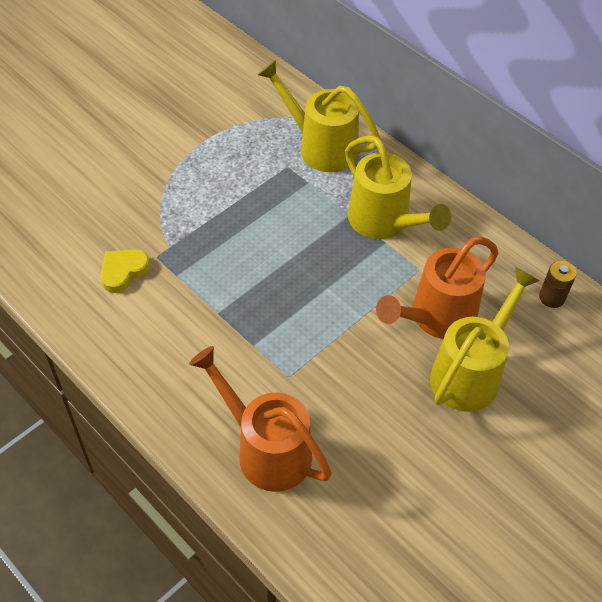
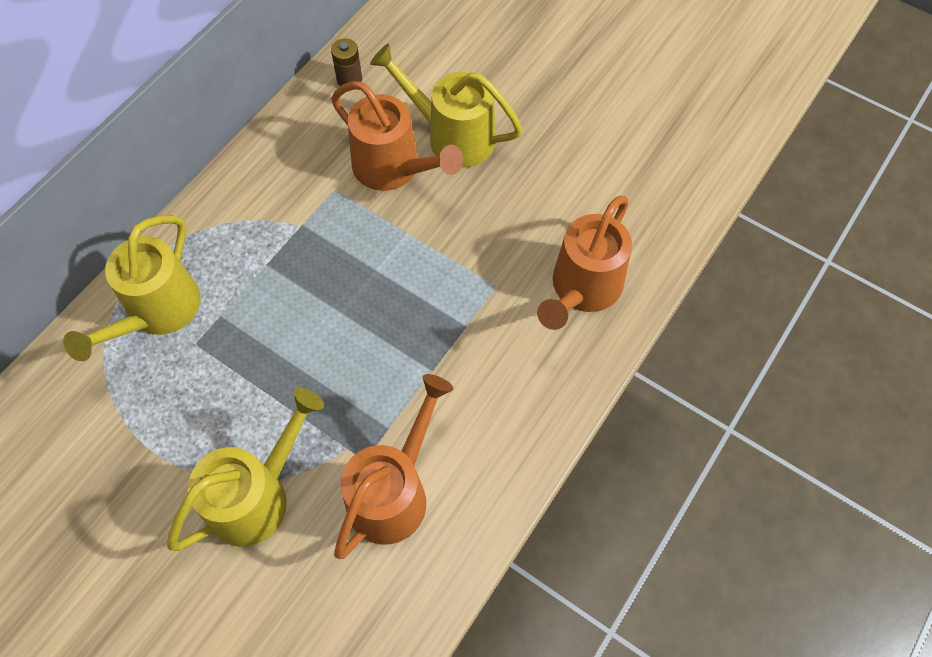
camera: 100 degrees left, 10 degrees up
yellow heart [100,249,150,293] -> orange watering can [334,374,454,559]
yellow watering can [345,135,451,239] -> yellow watering can moved to [167,388,324,551]

